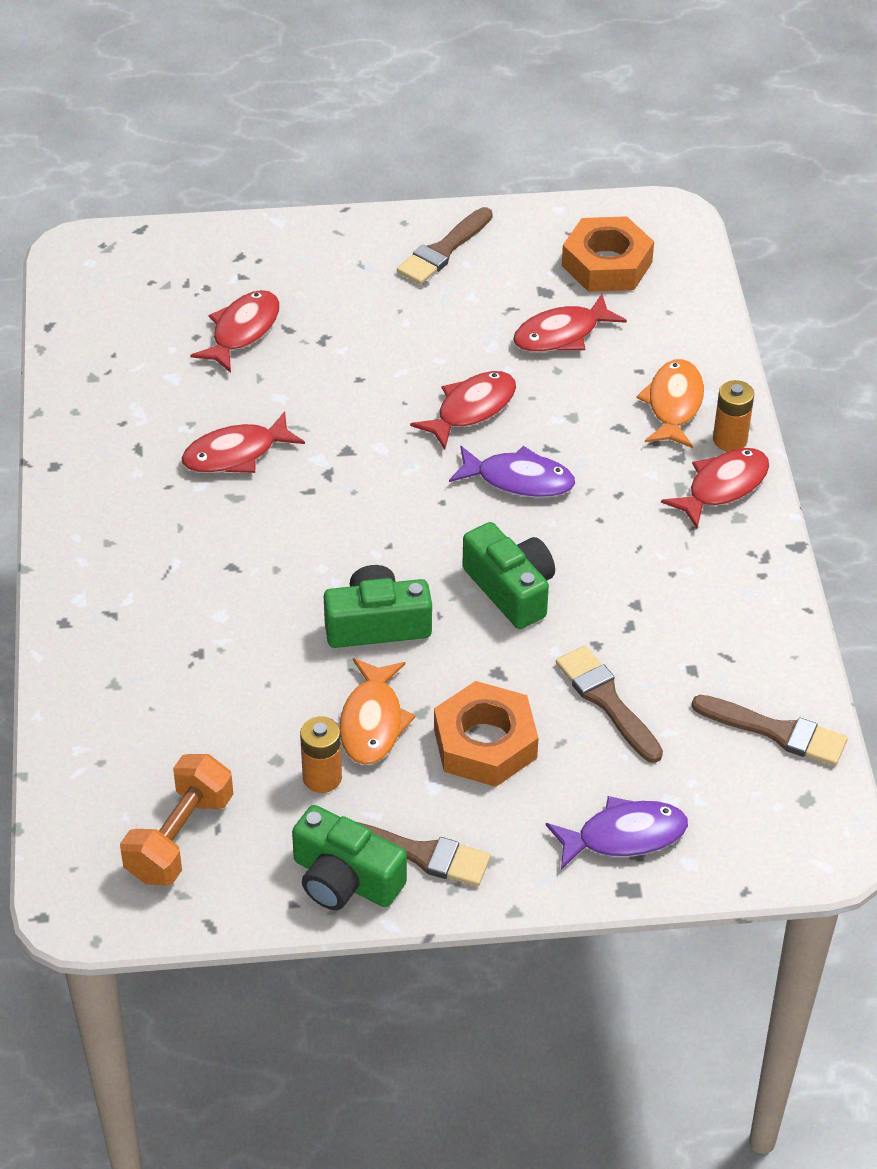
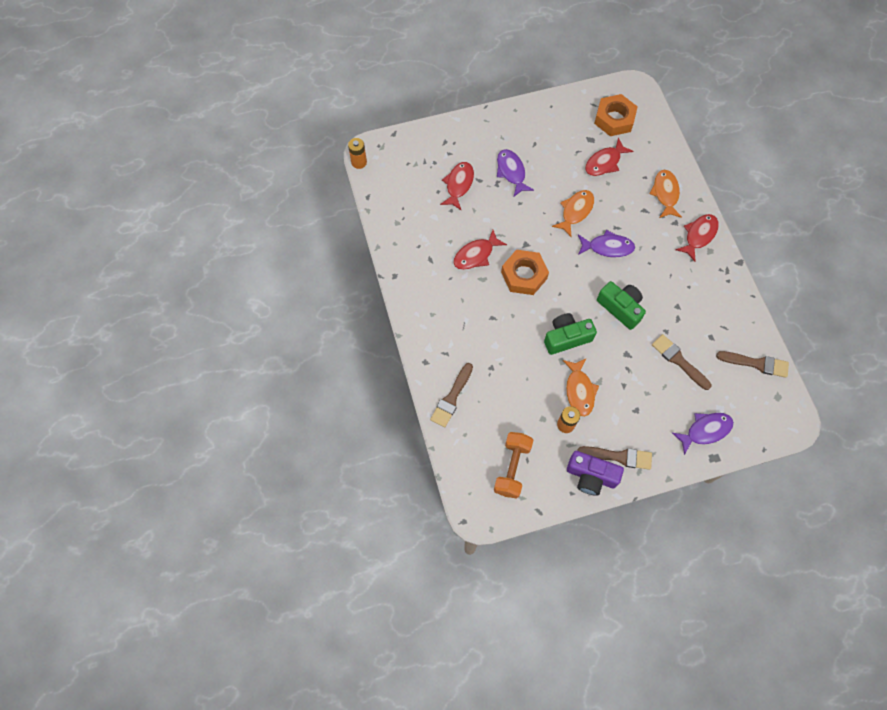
camera: 10 degrees left, 20 degrees up
green camera [292,805,407,910] -> purple camera [567,451,624,496]
brown brush [397,207,493,285] -> brown brush moved to [430,363,473,427]
red fish [410,371,516,450] -> orange fish [552,190,594,237]
orange nut [434,681,538,787] -> orange nut moved to [501,250,549,295]
orange battery [713,380,754,451] -> orange battery moved to [348,138,367,169]
none -> purple fish [497,149,534,197]

